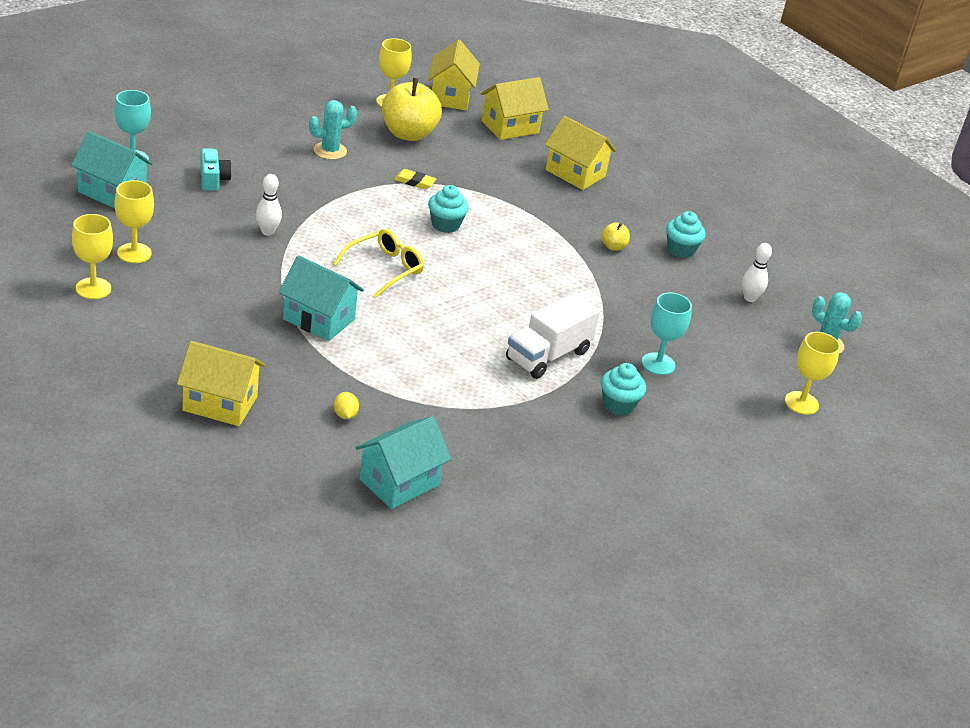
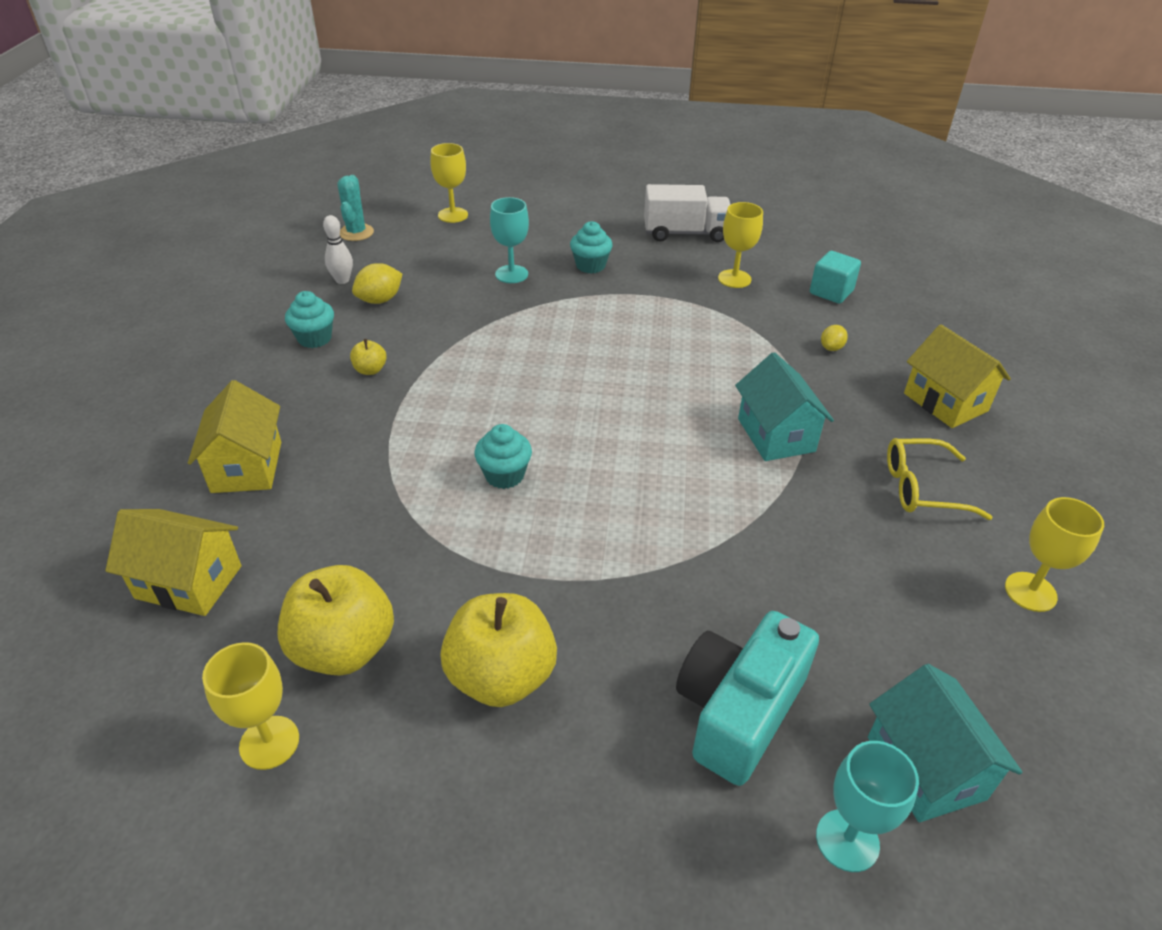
camera: 130 degrees left, 5 degrees up
yellow goblet [114,180,154,263] -> yellow goblet moved to [718,202,763,288]
turquoise camera [200,148,232,191] -> turquoise camera [676,611,819,786], size x1.94
white bowling pin [256,174,282,236] -> none
turquoise cactus [309,100,357,160] -> yellow apple [440,593,557,707]
yellow glasses [333,229,424,298] -> yellow glasses moved to [887,438,993,520]
turquoise house [355,416,451,509] -> turquoise cube [810,251,861,303]
yellow eraser [394,169,437,189] -> none
yellow house [428,39,480,110] -> none
white truck [506,293,600,379] -> white truck moved to [644,184,731,242]
none -> yellow lemon [352,263,402,304]

